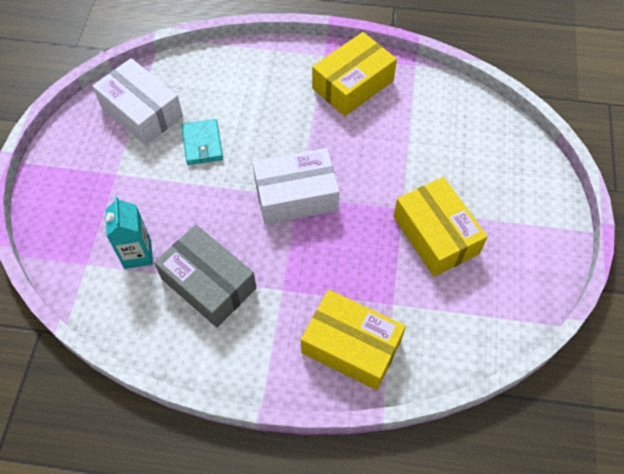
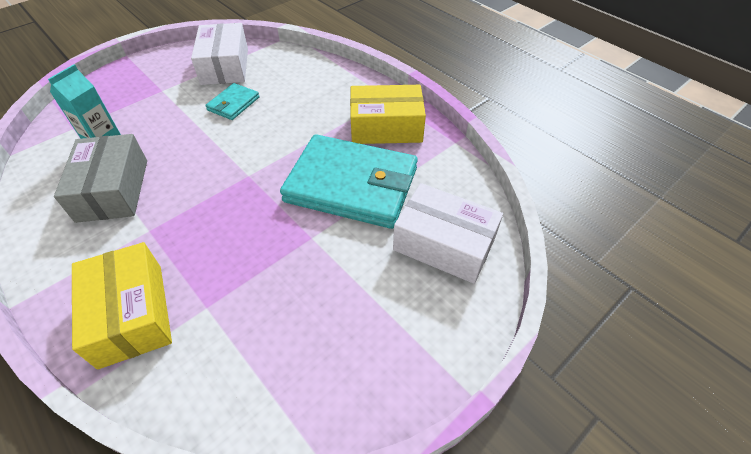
camera: 40 degrees right, 10 degrees down
white box [253,148,340,225] -> white box moved to [393,183,503,284]
yellow box [393,177,488,277] -> none
none -> turquoise wallet [280,134,418,229]

